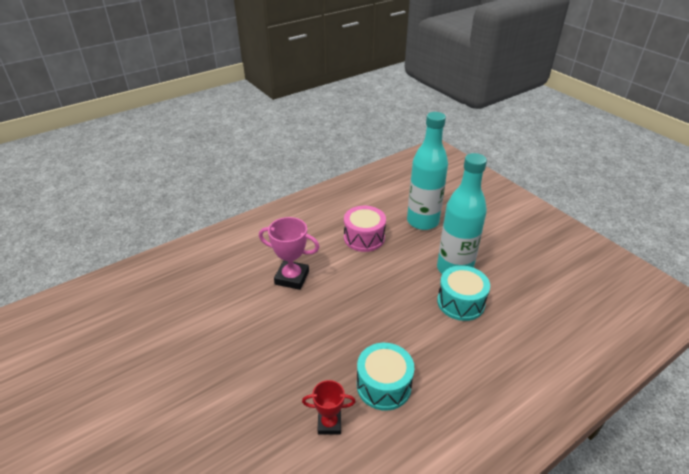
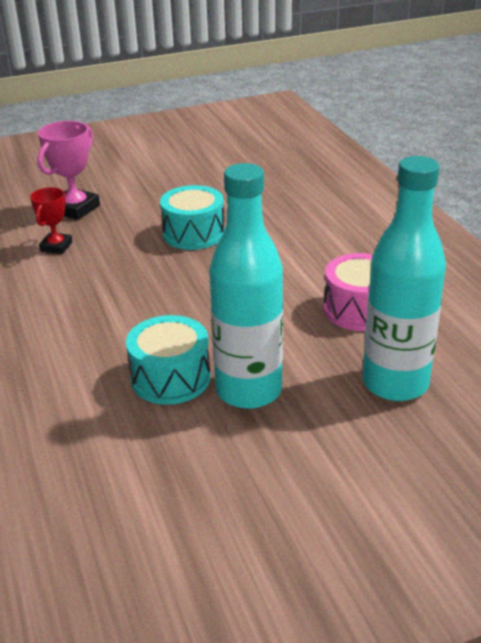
camera: 105 degrees right, 5 degrees down
pink trophy [259,217,320,290] -> pink trophy moved to [37,121,100,220]
turquoise drum [357,343,414,411] -> turquoise drum moved to [160,185,225,250]

